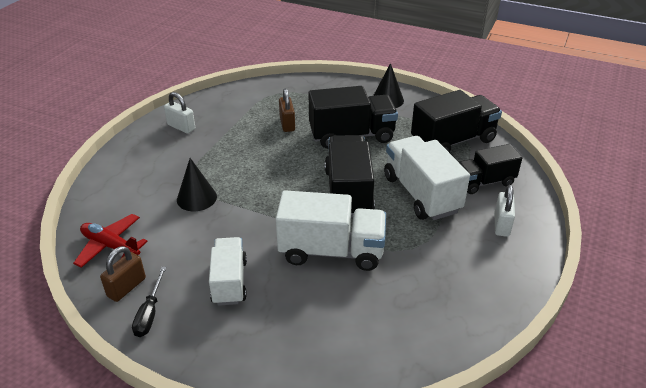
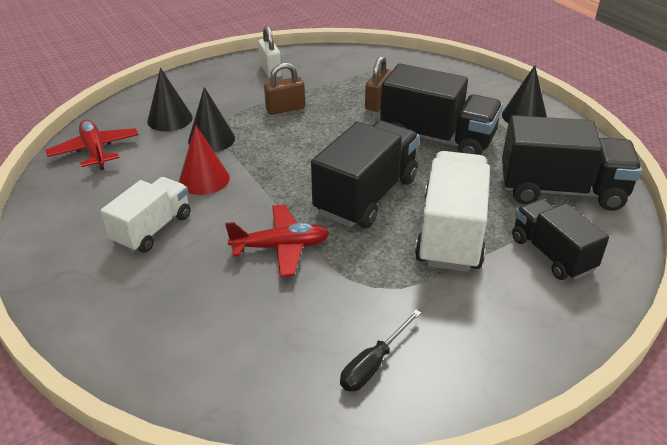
camera: 35 degrees right, 0 degrees up
brown padlock [100,246,146,302] -> brown padlock moved to [264,63,305,115]
black screwdriver [132,267,166,337] -> black screwdriver moved to [340,310,421,391]
white truck [276,190,386,271] -> red plane [225,204,329,277]
black truck [459,144,522,194] -> black truck turned 45 degrees clockwise [512,199,609,280]
white padlock [495,185,515,237] -> none
none -> black cone [147,68,193,132]
none -> red cone [179,125,230,195]

